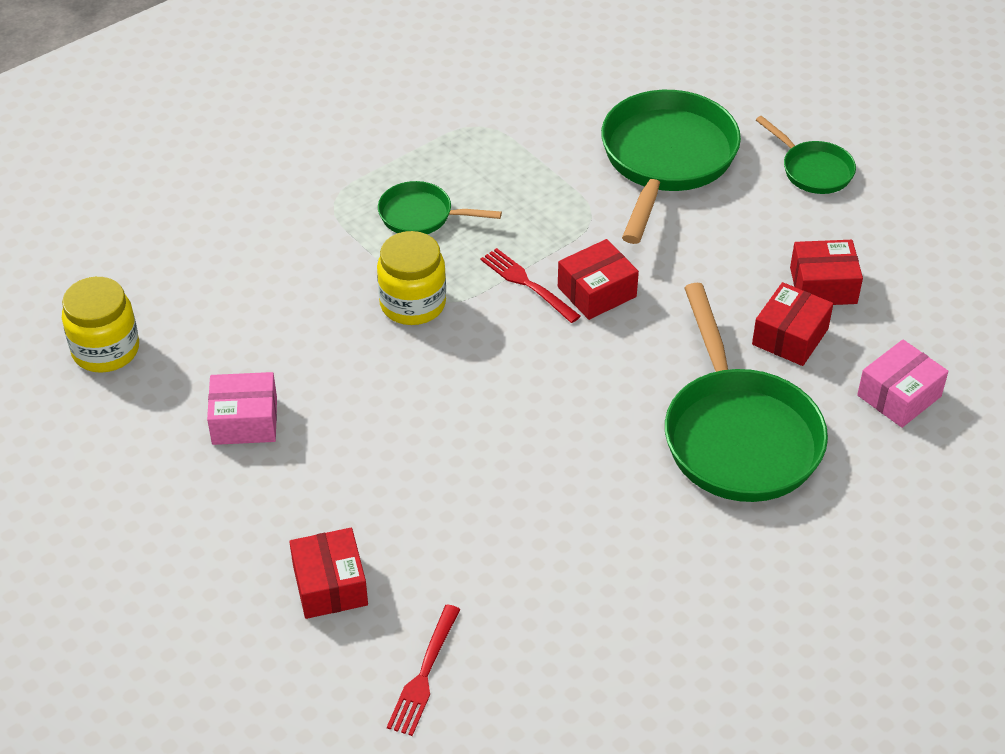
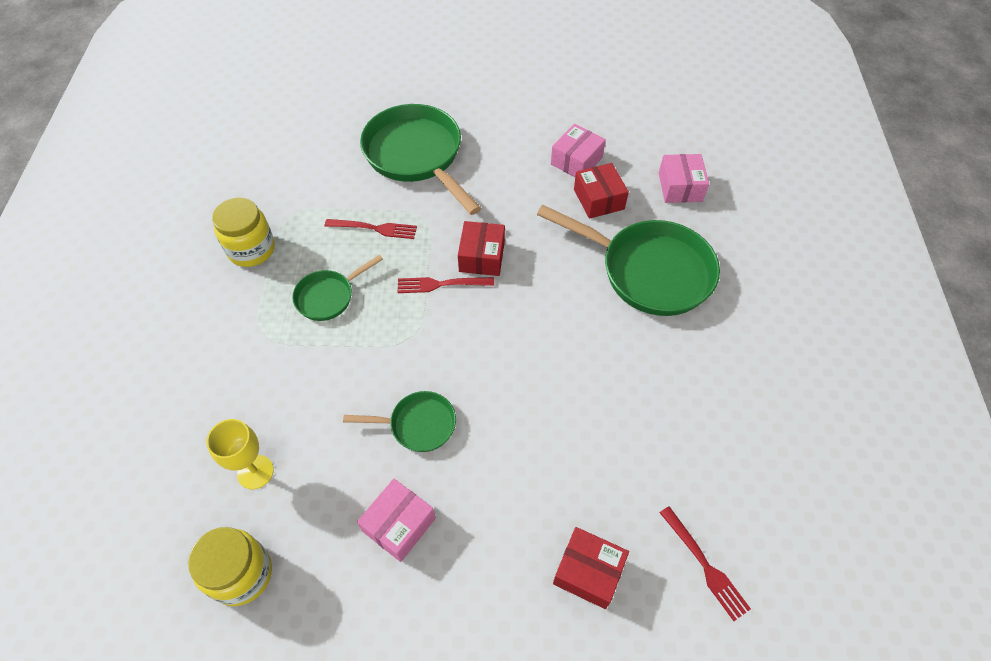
camera: 50 degrees left, 10 degrees up
yellow jar [377,231,446,325] -> yellow jar moved to [212,198,275,267]
green pan [756,116,856,194] -> green pan moved to [343,391,456,452]
red box [790,240,863,305] -> pink box [551,124,606,177]
none -> yellow goblet [207,419,274,489]
none -> red fork [325,219,417,239]

